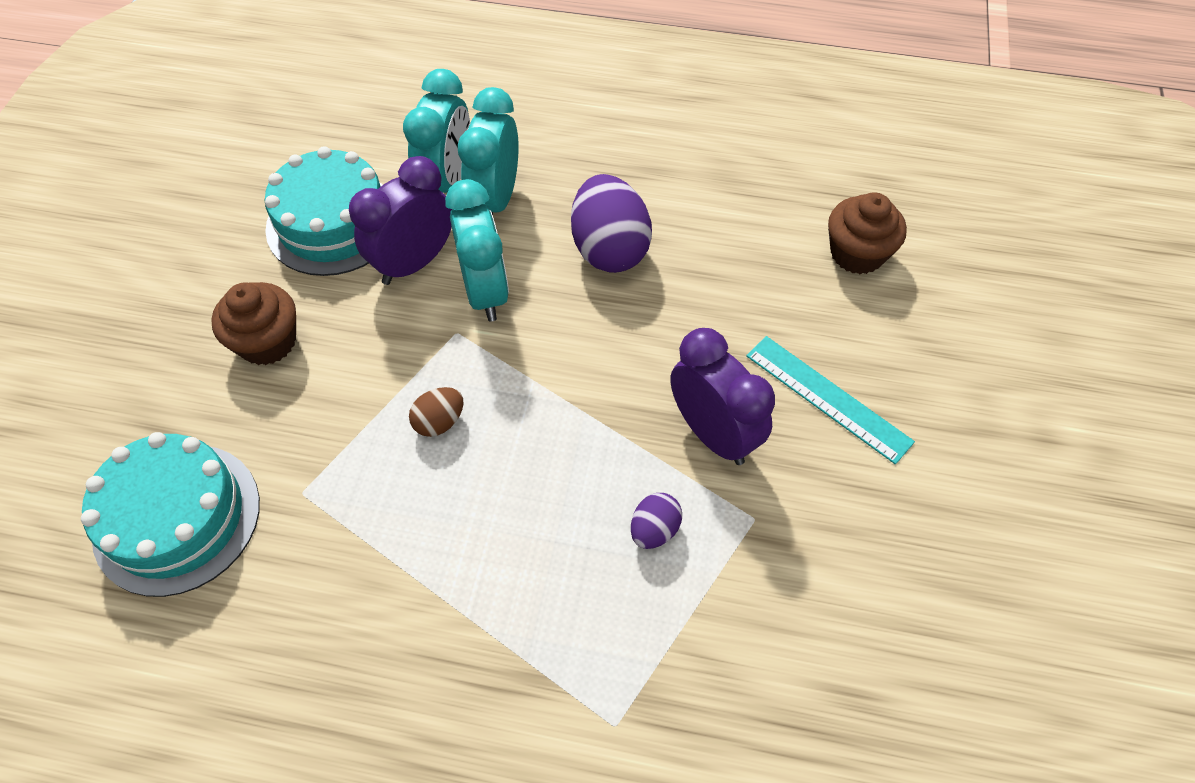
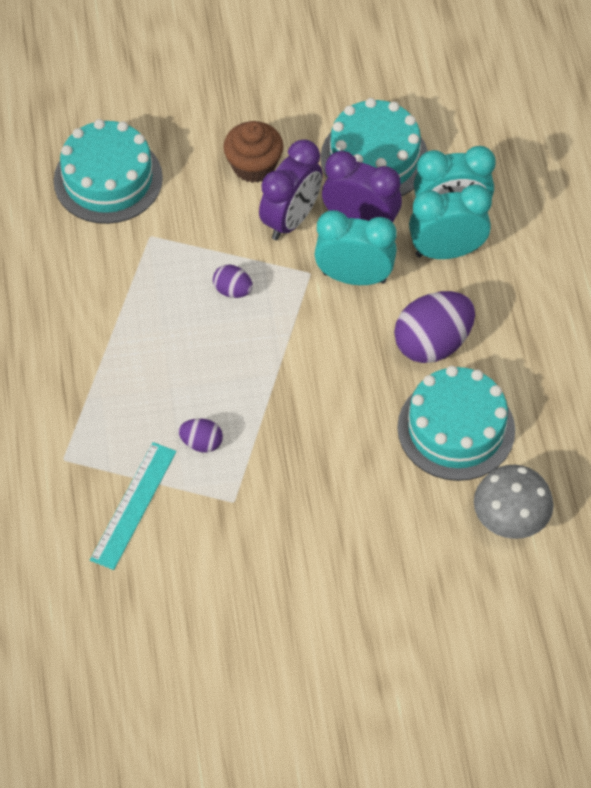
camera: 70 degrees right, 0 degrees up
brown egg [409,387,464,437] -> purple egg [213,264,253,298]
turquoise clock [445,179,509,322] -> turquoise clock turned 135 degrees counterclockwise [315,210,397,285]
purple clock [670,328,775,465] -> purple clock moved to [259,139,323,240]
turquoise ruler [746,336,915,465] -> turquoise ruler moved to [90,442,176,570]
brown cupcake [828,192,907,274] -> grey mushroom [474,465,553,539]
none -> turquoise cake [397,366,515,481]

